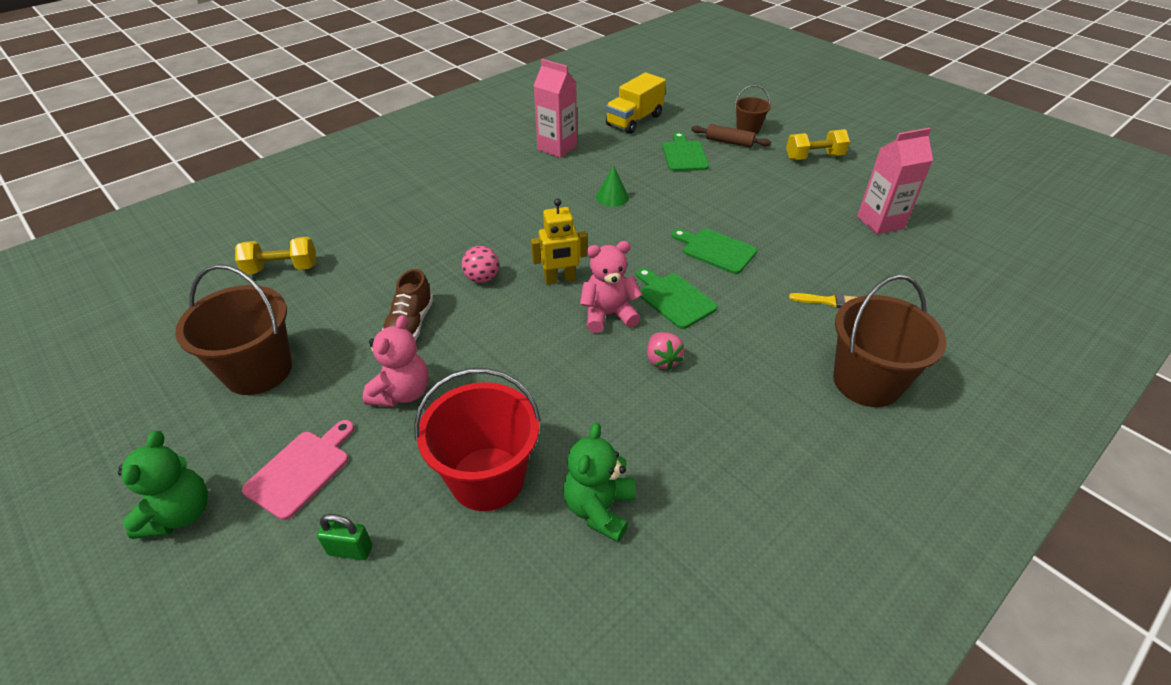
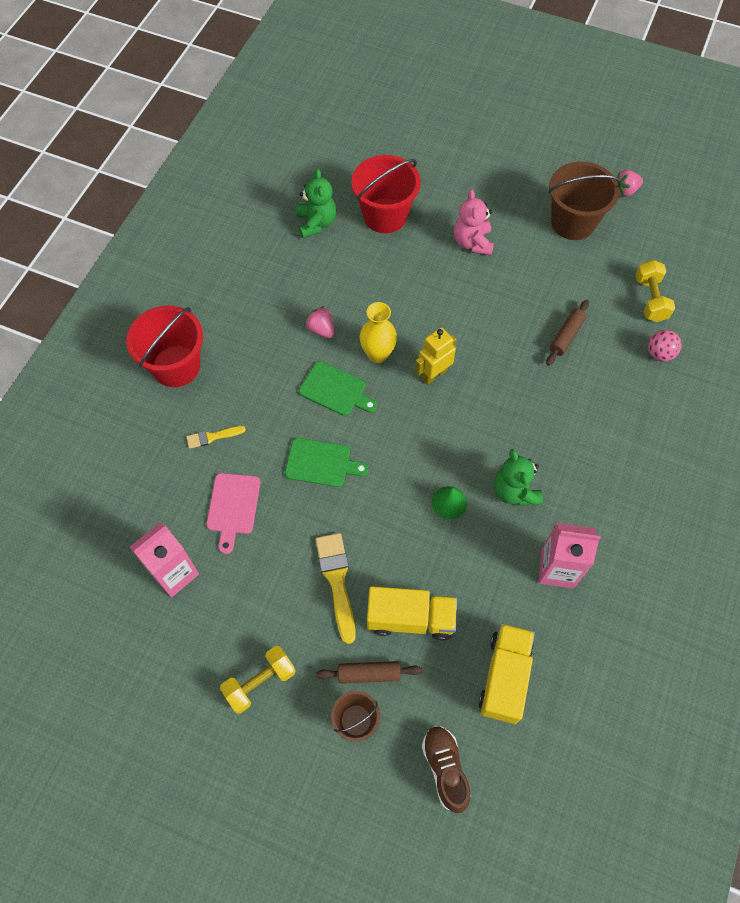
camera: 155 degrees right, 20 degrees up
green teddy bear [118,431,208,539] -> green teddy bear moved to [494,449,543,506]
yellow dumbbell [235,237,316,274] -> yellow dumbbell turned 60 degrees counterclockwise [635,260,675,322]
pink cutting board [242,420,354,520] -> pink cutting board moved to [207,473,260,554]
green padlock [317,514,372,560] -> none
brown shoe [382,269,434,340] -> brown shoe moved to [422,726,471,813]
pink ball [462,246,499,283] -> pink ball moved to [648,330,682,362]
pink teddy bear [580,241,642,333] -> yellow vase [360,302,397,363]
green cutting board [663,132,709,171] -> yellow truck [367,586,457,640]
brown bucket [833,275,947,407] -> red bucket [126,305,203,387]
none -> yellow brush [315,533,356,644]
none -> brown rolling pin [546,300,589,366]
none -> pink strawberry [616,170,643,197]

